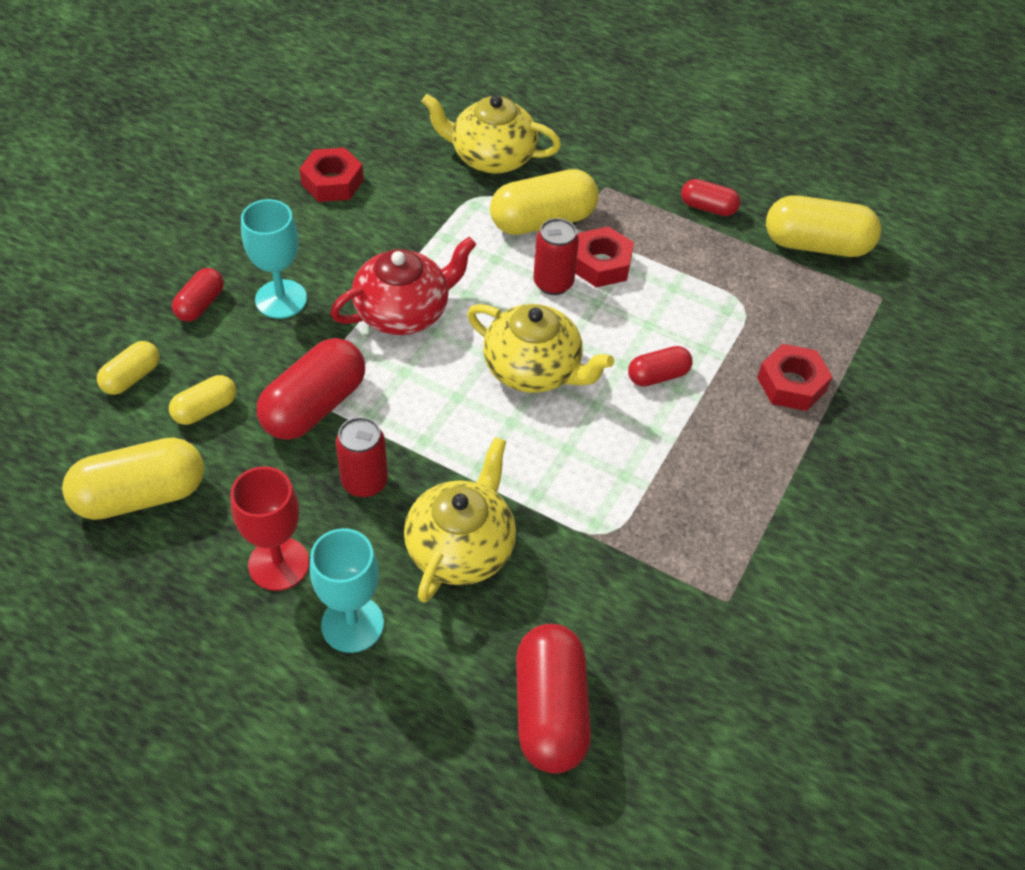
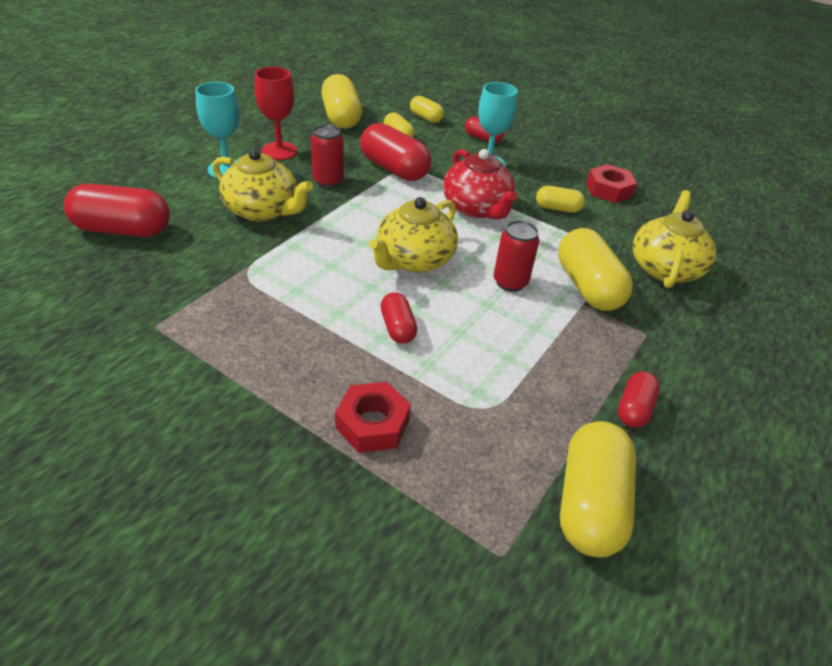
camera: 95 degrees right, 10 degrees down
red nut [575,226,634,288] -> none
none -> yellow capsule [536,186,585,213]

